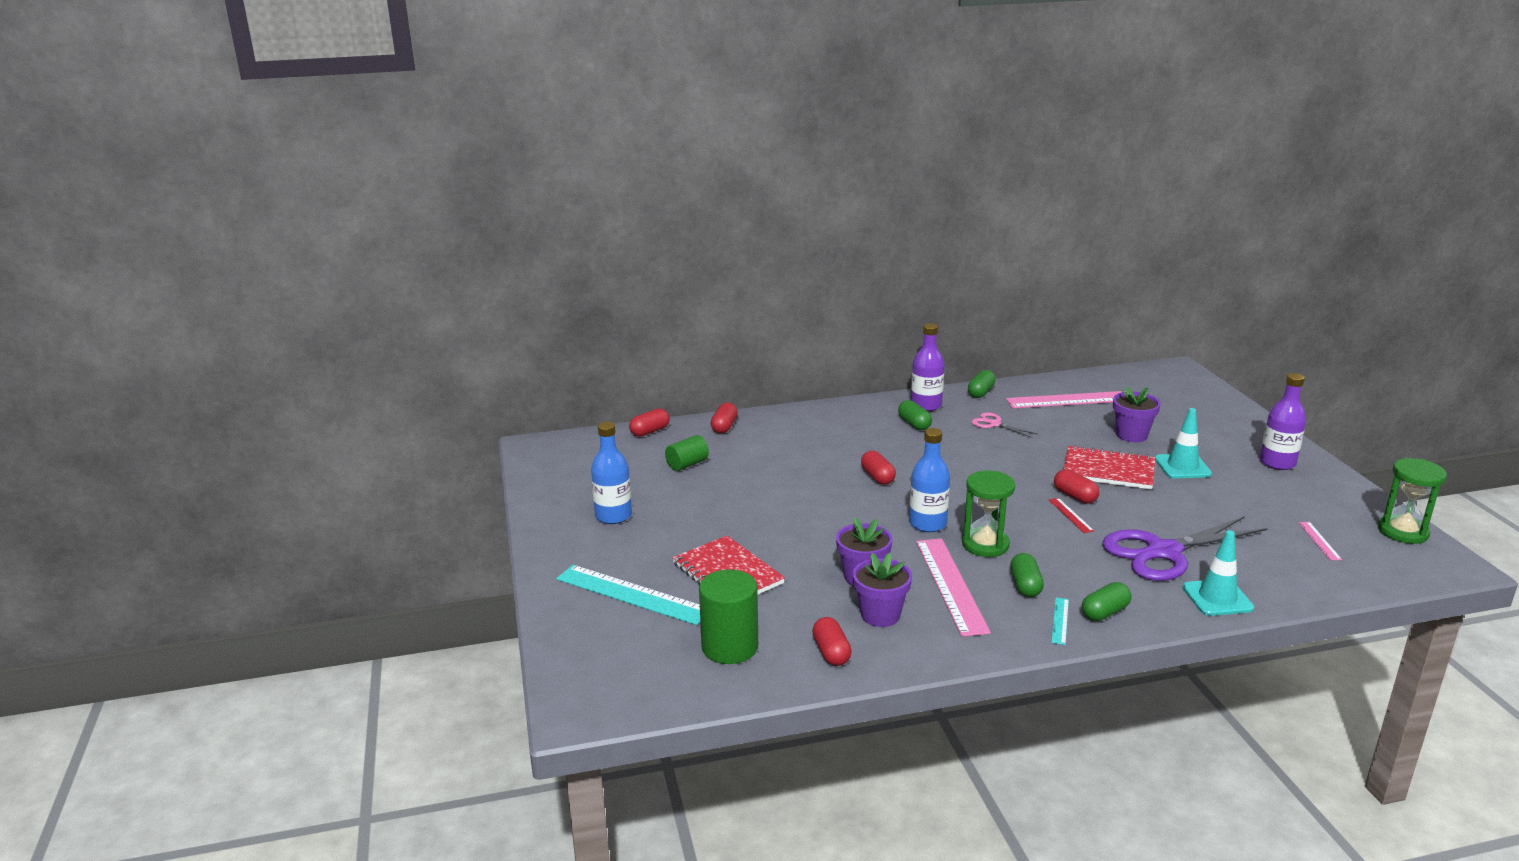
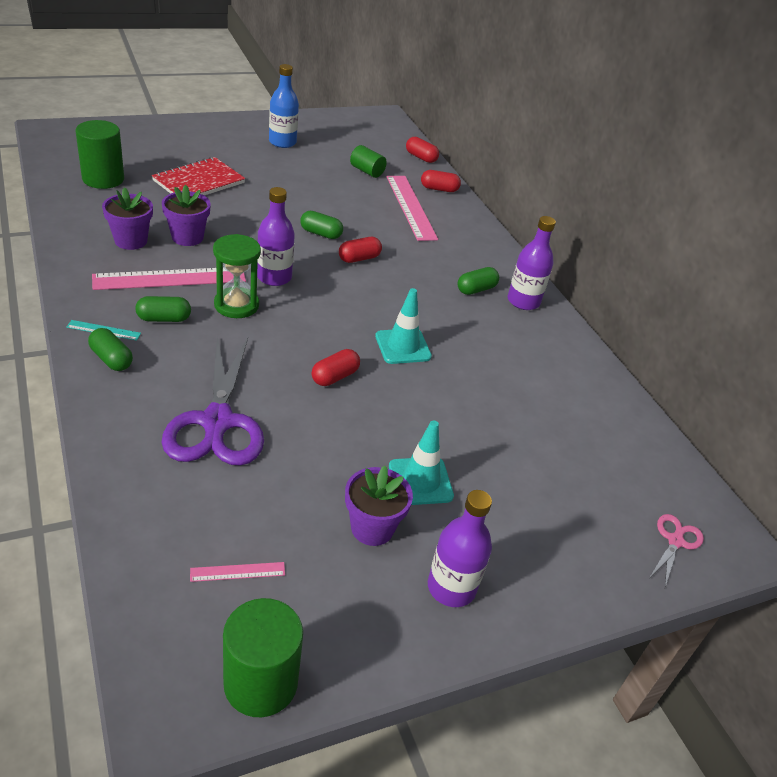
camera: 75 degrees right, 15 degrees up
turquoise ruler [556,565,700,625] -> none
red capsule [812,617,852,666] -> none
blue bottle [909,428,950,532] -> purple bottle [257,187,295,286]
green capsule [968,370,996,398] -> green capsule moved to [300,211,343,239]
pink scissors [971,412,1037,438] -> pink scissors moved to [650,514,704,587]
pink ruler [1006,391,1126,408] -> pink ruler moved to [386,176,438,241]
red ruler [1049,498,1094,533] -> none
red notebook [1063,445,1155,490] -> none
purple scissors [1102,516,1268,581] -> purple scissors turned 150 degrees counterclockwise [161,336,264,466]
purple flower pot [1113,387,1161,442] -> purple flower pot moved to [345,466,413,546]
turquoise traffic cone [1182,530,1254,616] -> turquoise traffic cone moved to [375,288,432,364]
green hourglass [1378,458,1447,544] -> green cylinder [223,598,303,717]

